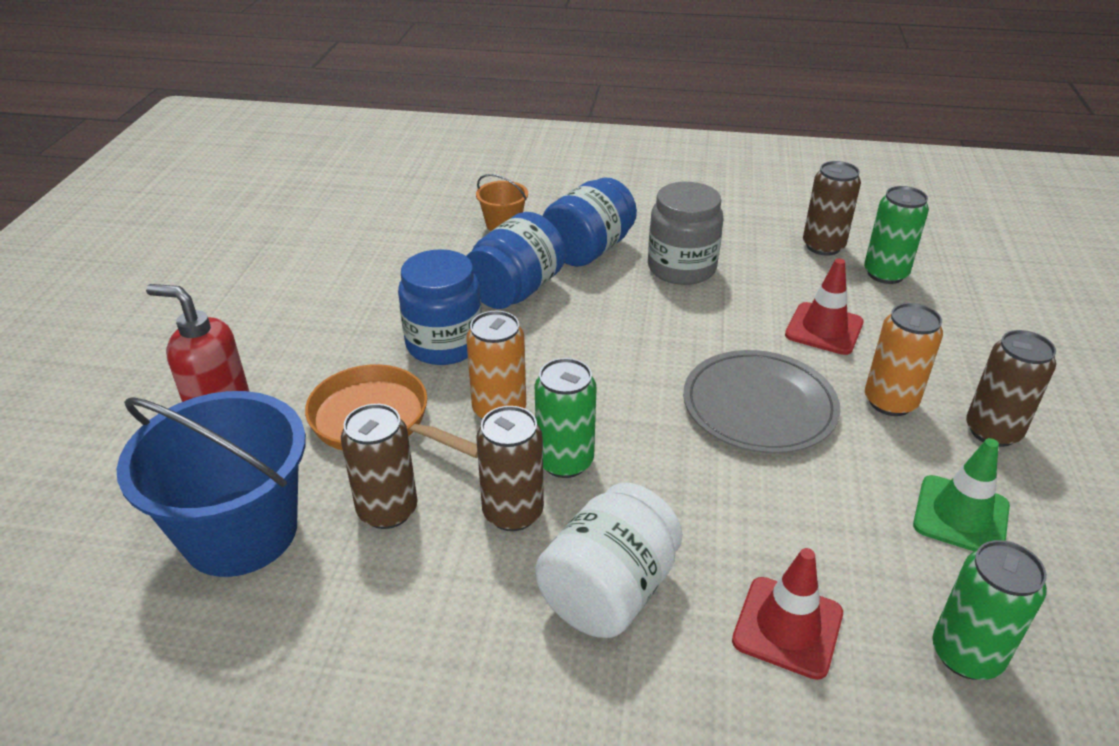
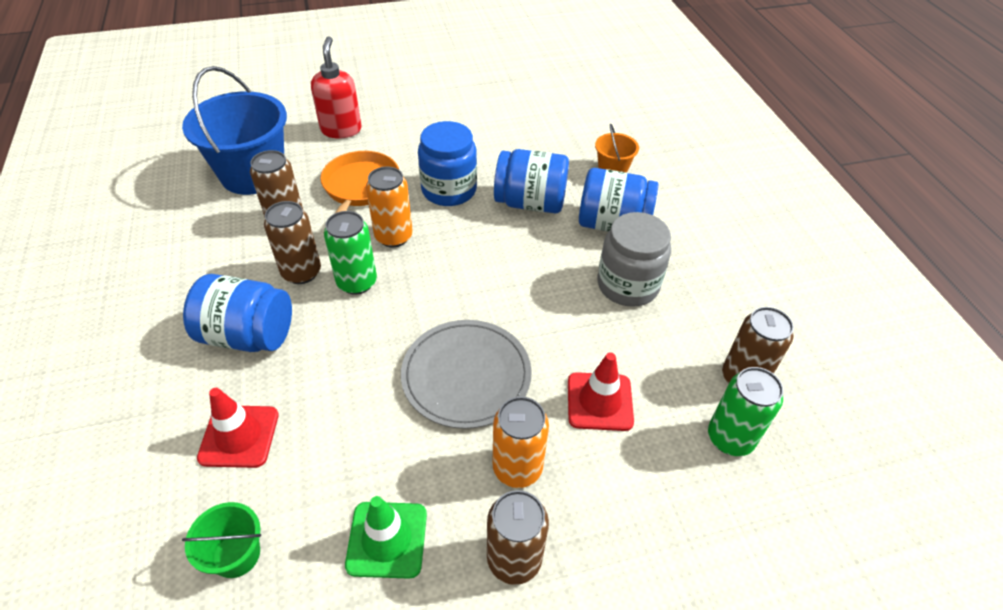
camera: 65 degrees right, 10 degrees up
white jar [535,483,683,638] -> blue jar [183,274,292,352]
green can [932,540,1047,680] -> green bucket [182,502,261,578]

